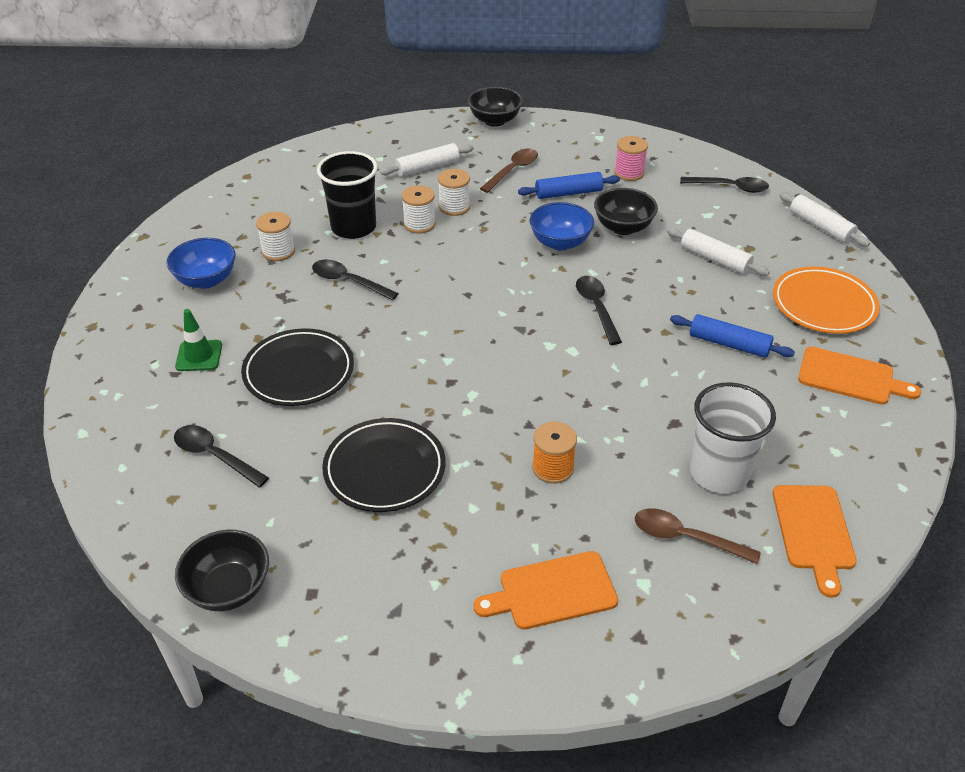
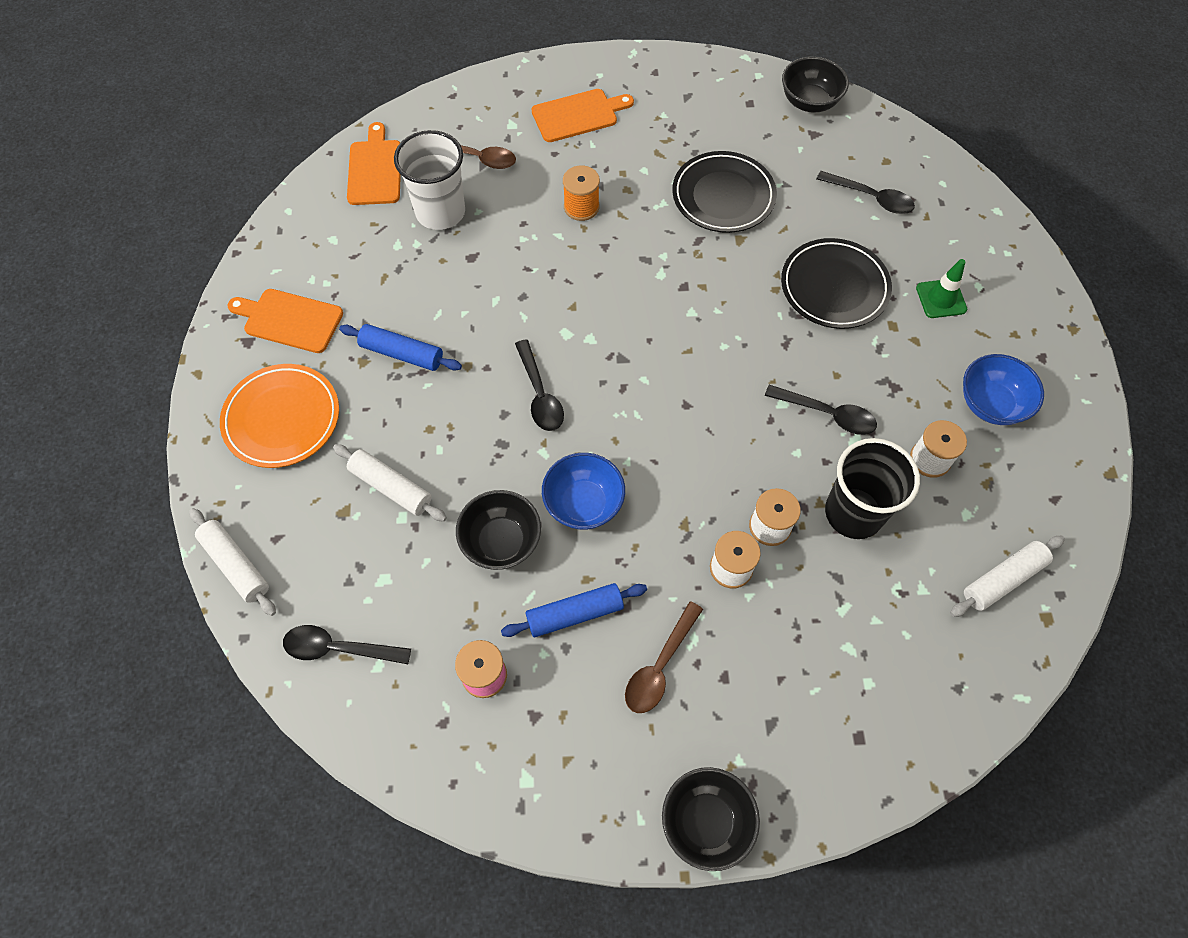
camera: 175 degrees right, 20 degrees up
white rolling pin [380,143,474,177] -> white rolling pin moved to [950,535,1065,617]

